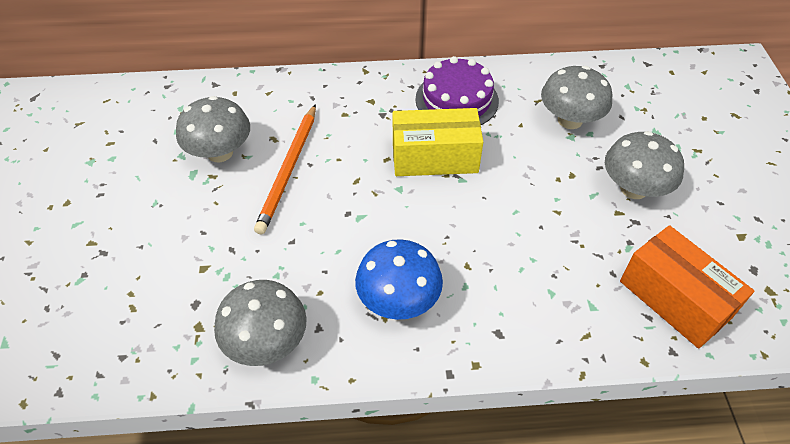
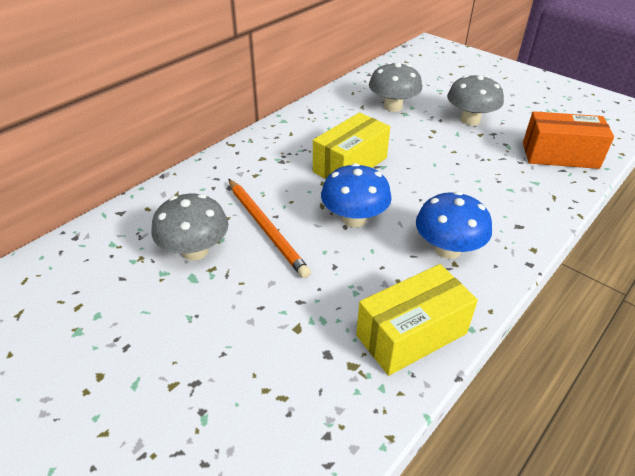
camera: 45 degrees left, 10 degrees down
grey mushroom [214,280,307,366] -> yellow box [356,264,478,376]
purple cake [415,56,499,125] -> none
none -> blue mushroom [321,163,392,228]

